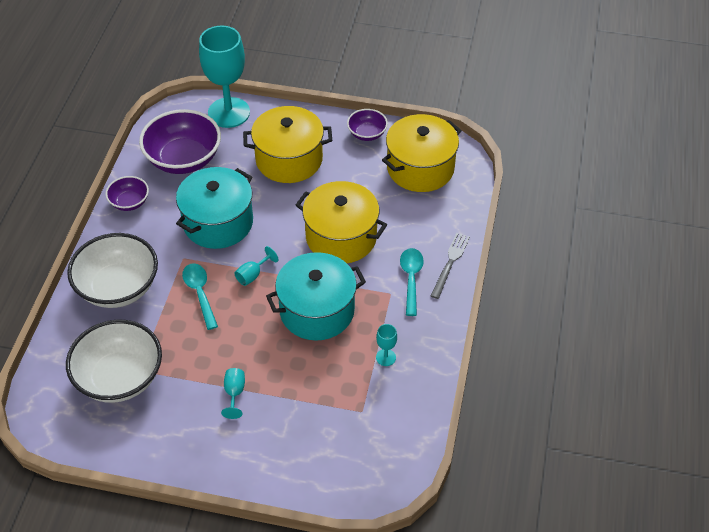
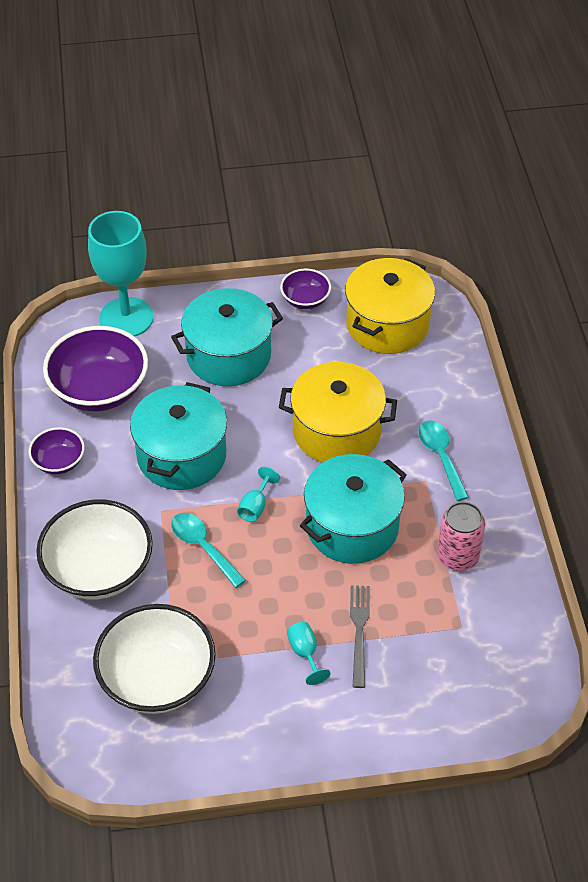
camera: 20 degrees left, 0 degrees up
yellow pot [243,106,332,183] -> turquoise pot [171,288,283,386]
turquoise goblet [376,324,397,366] -> pink can [437,502,485,571]
grey fork [431,233,470,299] -> grey fork moved to [350,585,370,688]

